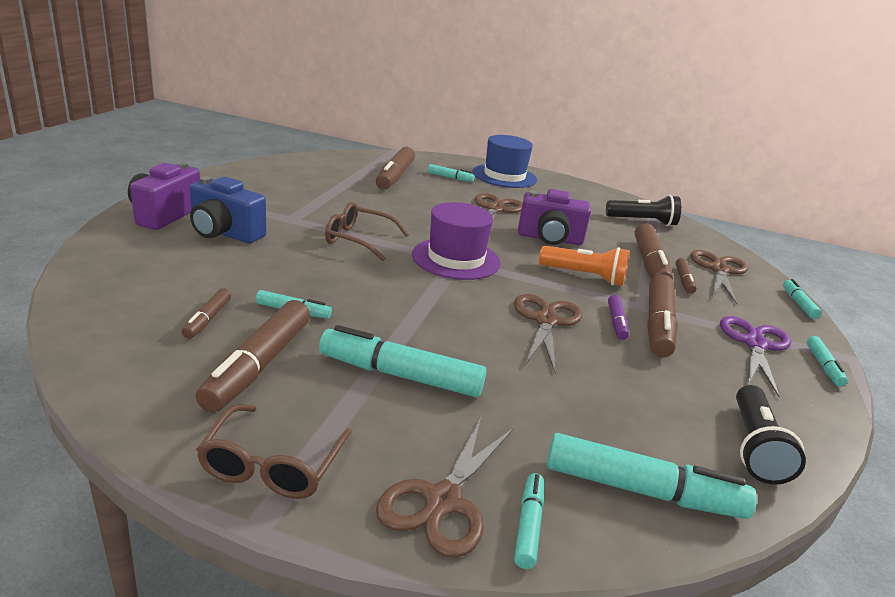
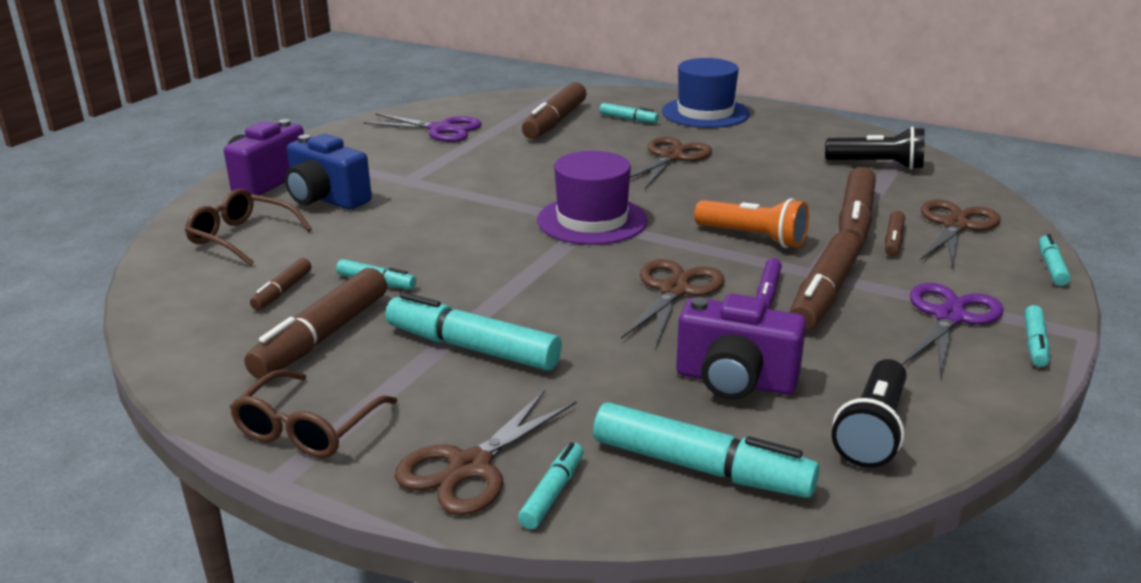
camera: 15 degrees right, 0 degrees up
brown glasses [325,202,409,262] -> brown glasses moved to [185,189,312,266]
purple camera [518,189,591,245] -> purple camera moved to [676,294,806,399]
none -> purple scissors [364,113,482,142]

